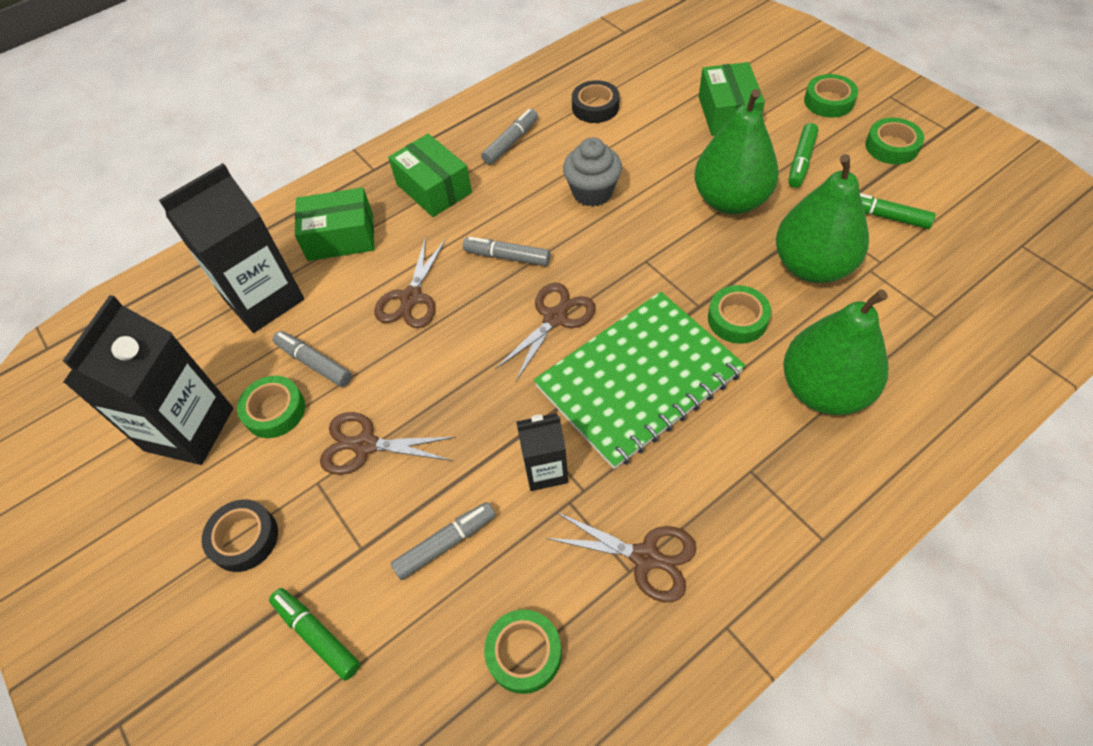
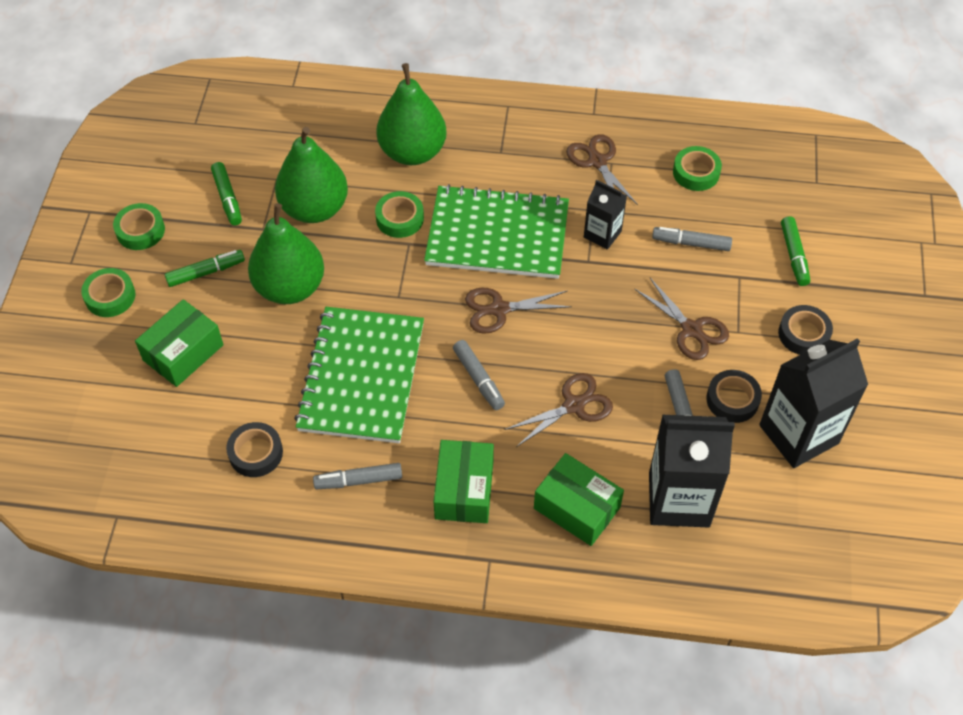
camera: 140 degrees left, 0 degrees up
green tape [237,376,305,438] -> black tape [706,370,762,423]
grey cupcake [563,137,622,207] -> green notebook [294,307,424,443]

